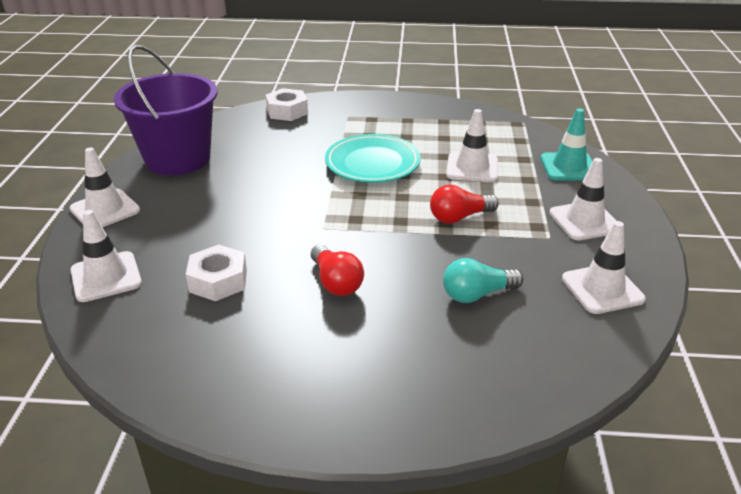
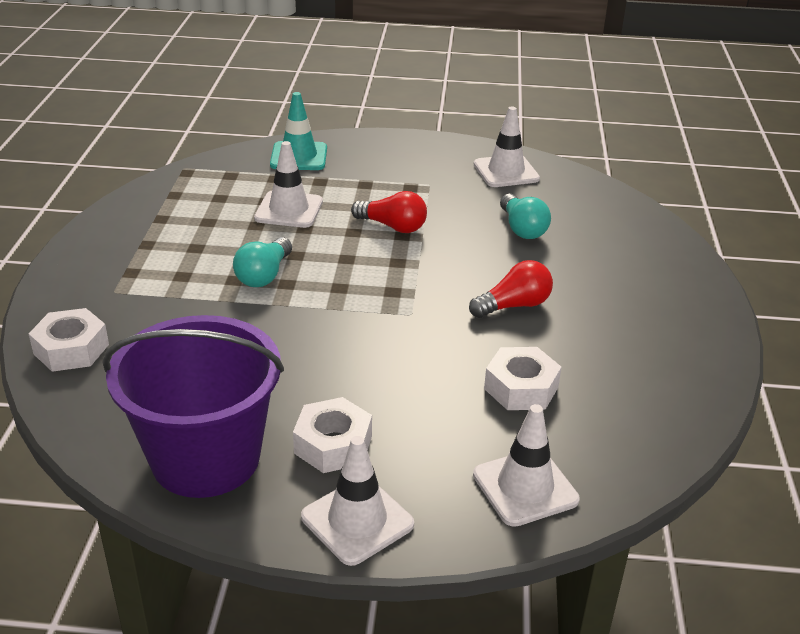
camera: 90 degrees left, 0 degrees up
turquoise plate [325,134,421,183] -> turquoise light bulb [233,237,292,287]
red light bulb [430,185,499,223] -> red light bulb turned 45 degrees counterclockwise [351,191,427,233]
white traffic cone [549,158,616,240] -> none
none -> white nut [293,397,372,473]

